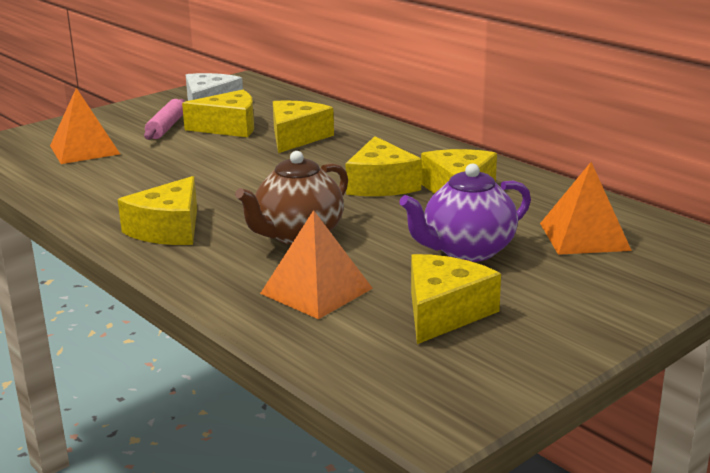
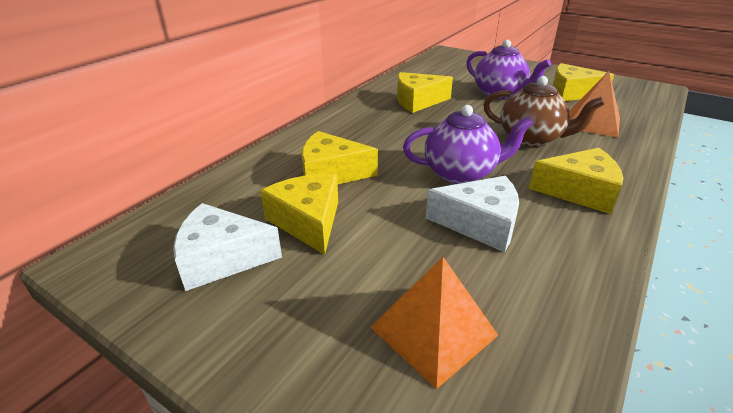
camera: 105 degrees left, 10 degrees up
pink rolling pin [144,99,185,140] -> none
yellow cheese [346,136,422,196] -> none
orange pyramid [540,162,632,255] -> none
none -> purple teapot [403,105,533,184]
none -> white cheese [426,176,519,252]

